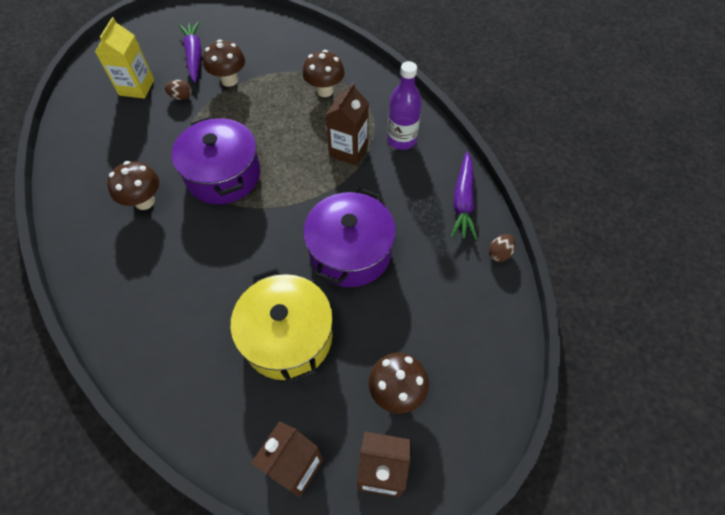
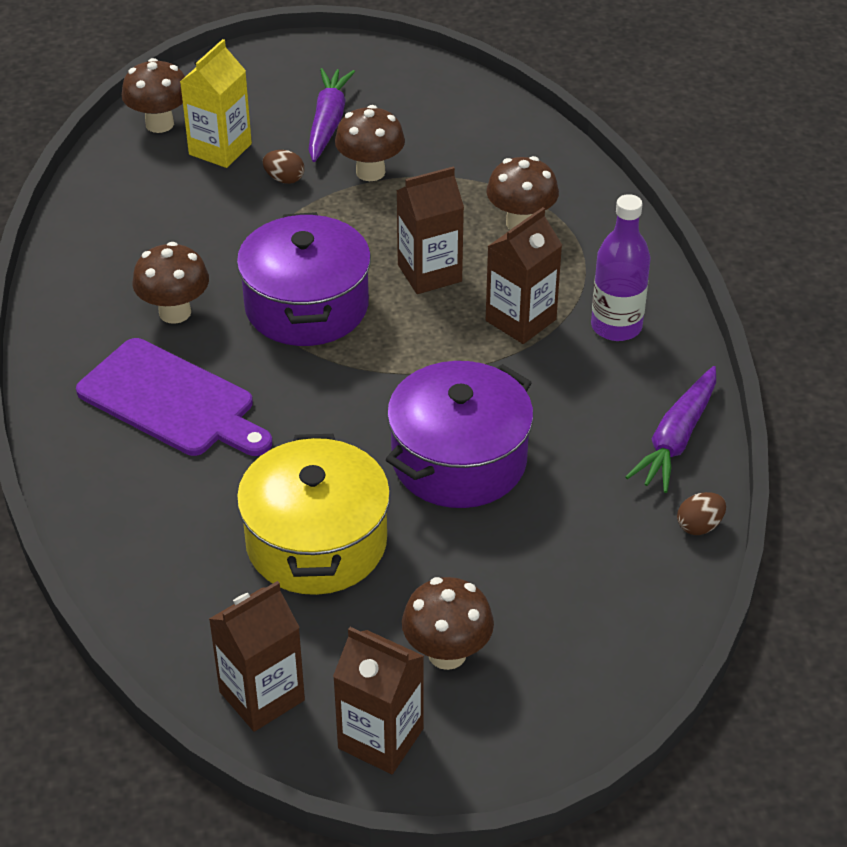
camera: 20 degrees right, 15 degrees down
none -> purple cutting board [76,338,272,456]
none -> brown mushroom [122,58,185,133]
none -> brown carton [396,167,464,294]

